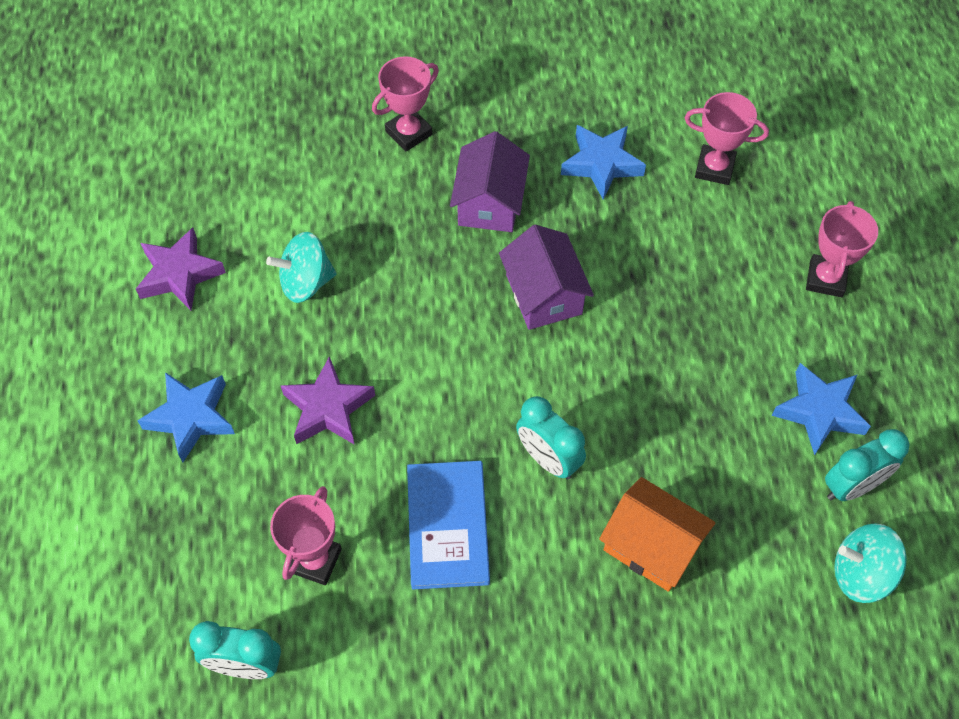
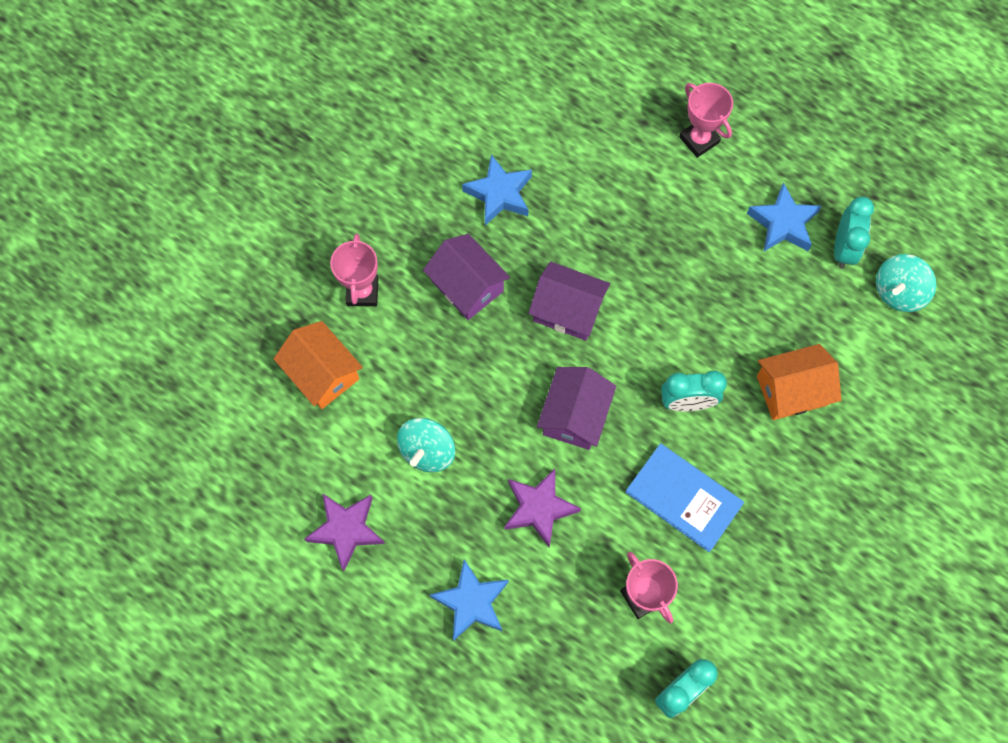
camera: 50 degrees left, 10 degrees up
pink trophy [685,92,769,185] -> none
none -> orange house [274,321,363,409]
none -> purple house [537,367,616,450]

